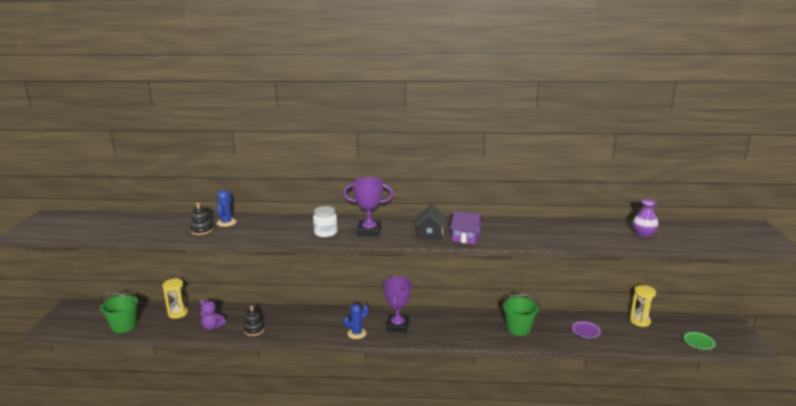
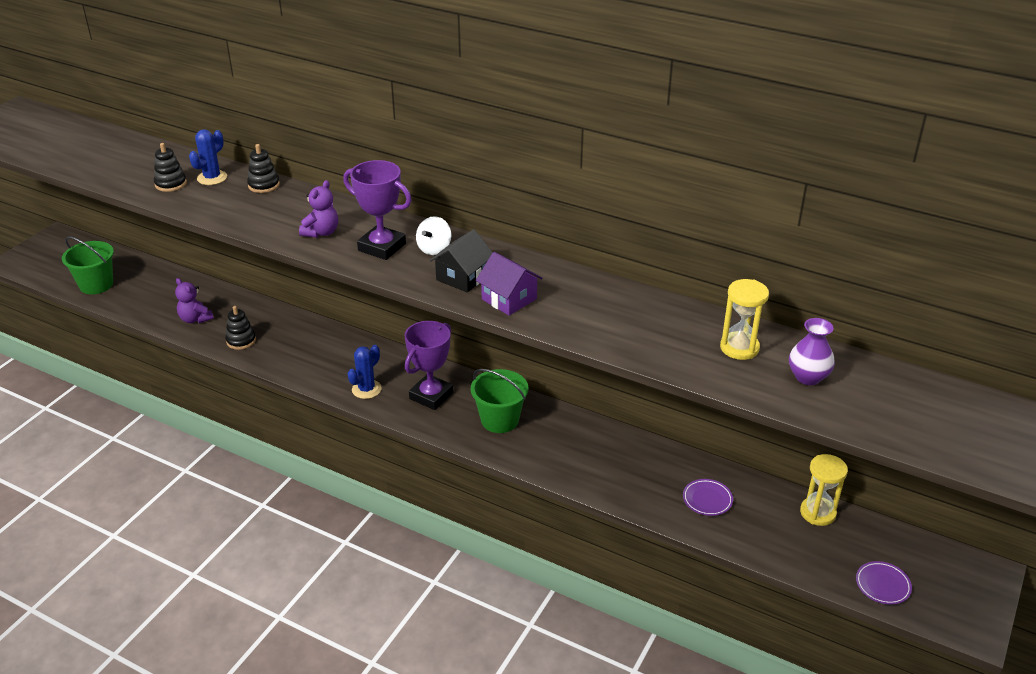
camera: 25 degrees right, 15 degrees up
yellow hourglass [163,278,188,319] -> yellow hourglass moved to [720,279,769,360]
white jar [313,206,338,237] -> purple teddy bear [299,180,338,238]
blue cactus [344,304,369,339] -> blue cactus turned 45 degrees counterclockwise [348,345,382,399]
green bucket [502,294,539,336] -> green bucket moved to [471,369,528,433]
green plate [683,332,716,350] -> purple plate [856,561,912,605]
none -> black stacking toy [247,144,280,193]
none -> white spinning top [416,216,451,255]

